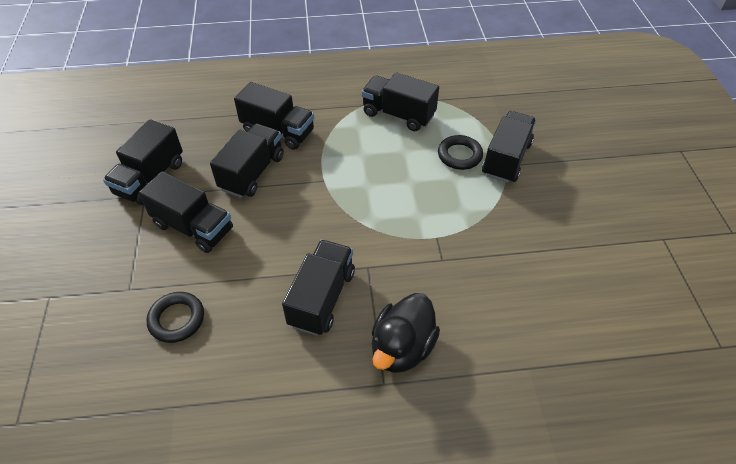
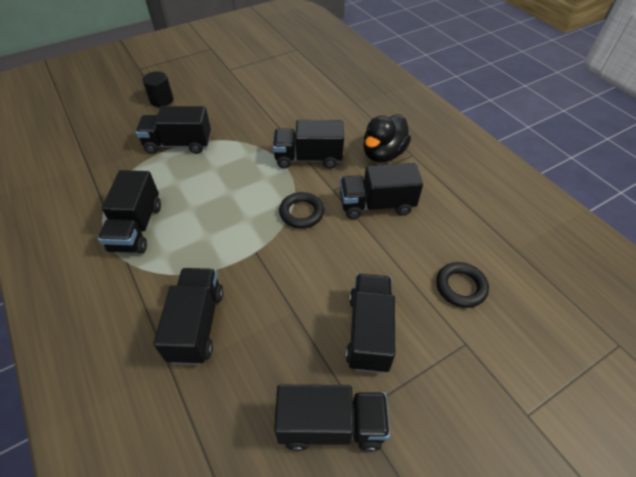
camera: 115 degrees left, 0 degrees up
black truck [210,124,284,198] -> black truck moved to [273,120,344,169]
black duck [372,293,440,373] -> black duck turned 120 degrees clockwise [363,114,411,163]
black ring [438,135,483,170] -> black ring moved to [279,192,324,228]
none -> black cylinder [142,71,173,107]

